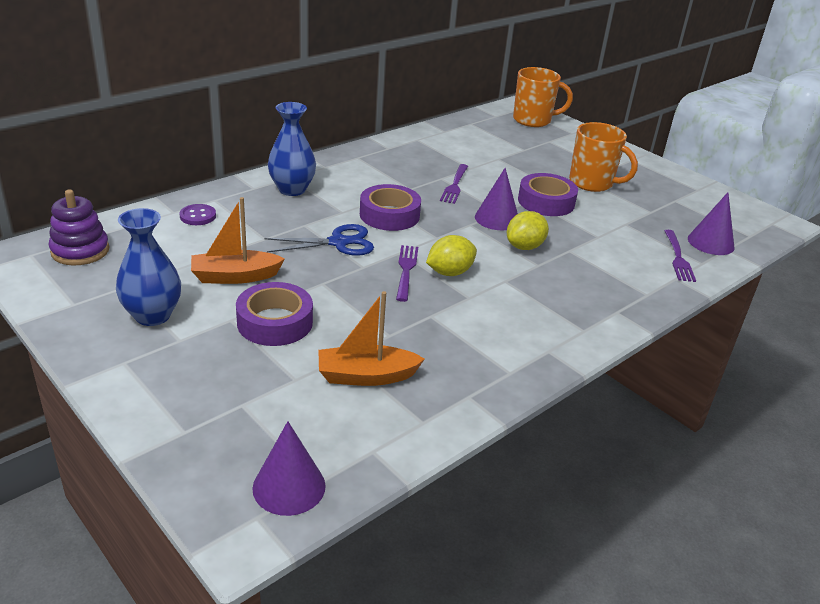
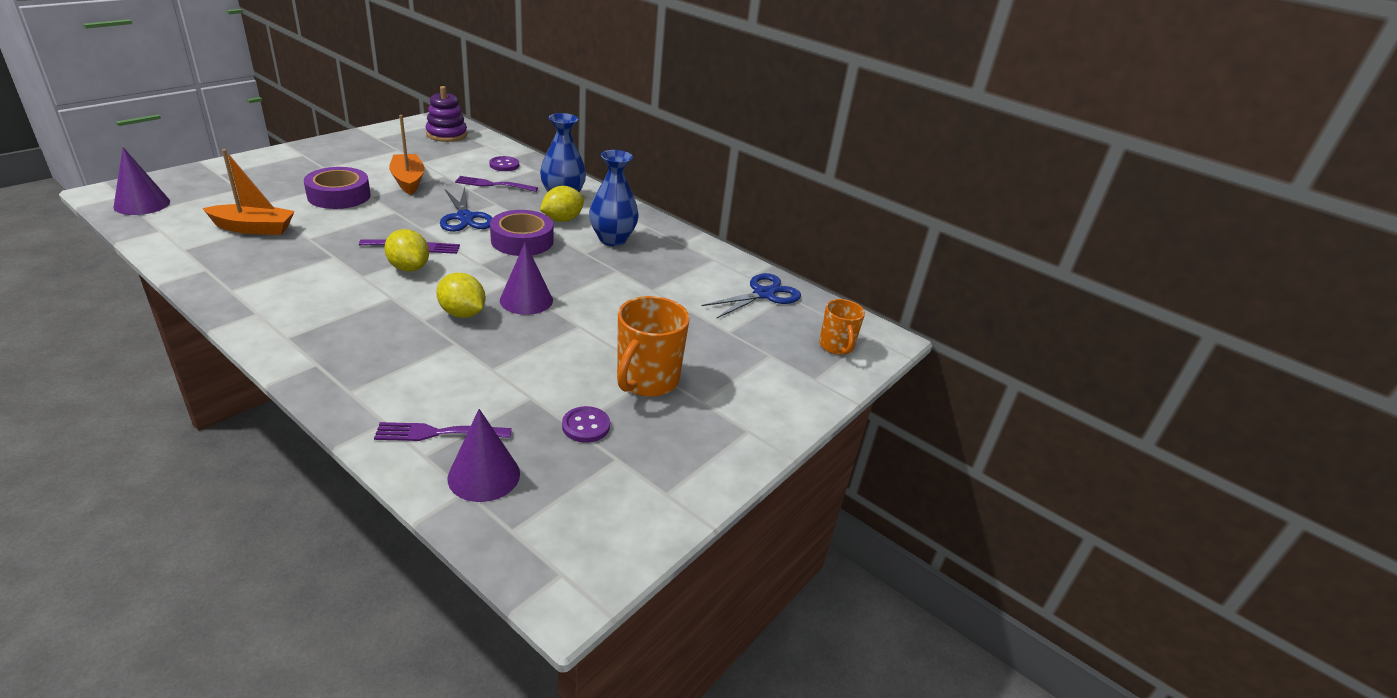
camera: 80 degrees right, 0 degrees up
blue vase [116,208,181,326] -> blue vase moved to [589,150,639,246]
orange boat [318,291,425,386] -> orange boat turned 105 degrees clockwise [202,149,295,235]
purple fork [440,164,468,204] -> purple fork moved to [455,176,538,192]
orange mug [513,67,573,127] -> orange mug [819,299,865,355], size x0.62
purple tape [518,173,578,216] -> none
none -> yellow lemon [540,186,584,222]
none -> purple button [562,406,610,443]
none -> blue scissors [702,273,801,319]

